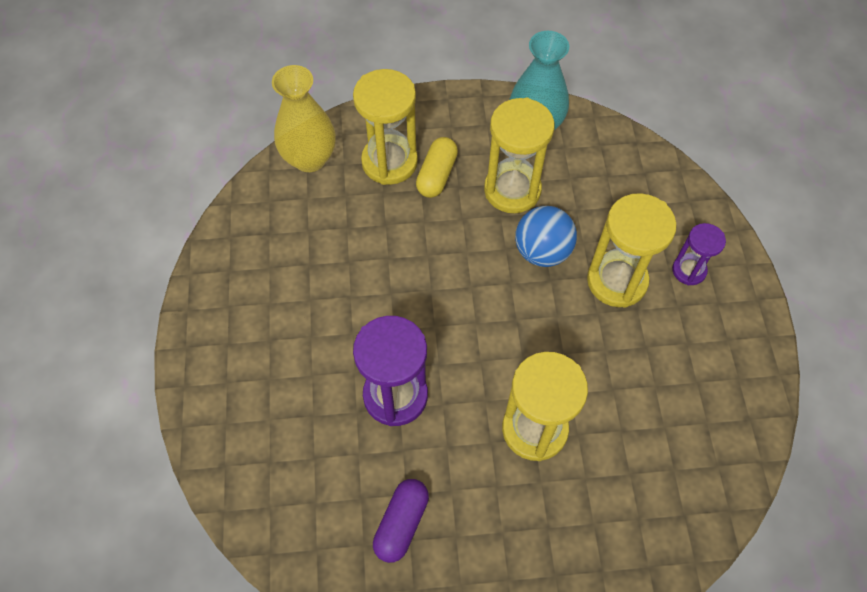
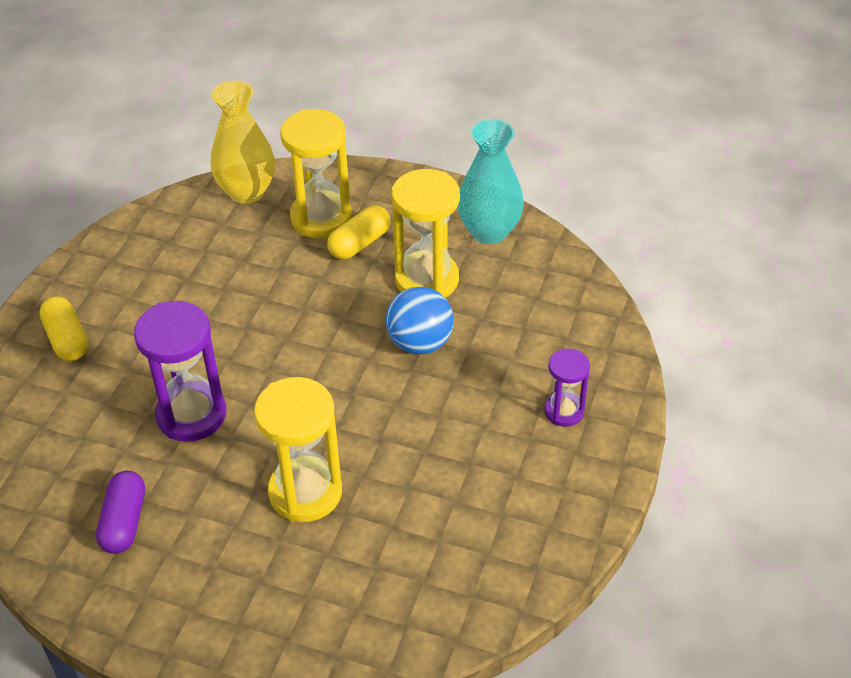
camera: 25 degrees right, 15 degrees down
purple capsule [373,479,429,563] -> purple capsule turned 45 degrees counterclockwise [96,471,145,554]
yellow hourglass [587,193,677,308] -> none
none -> yellow capsule [39,296,88,361]

